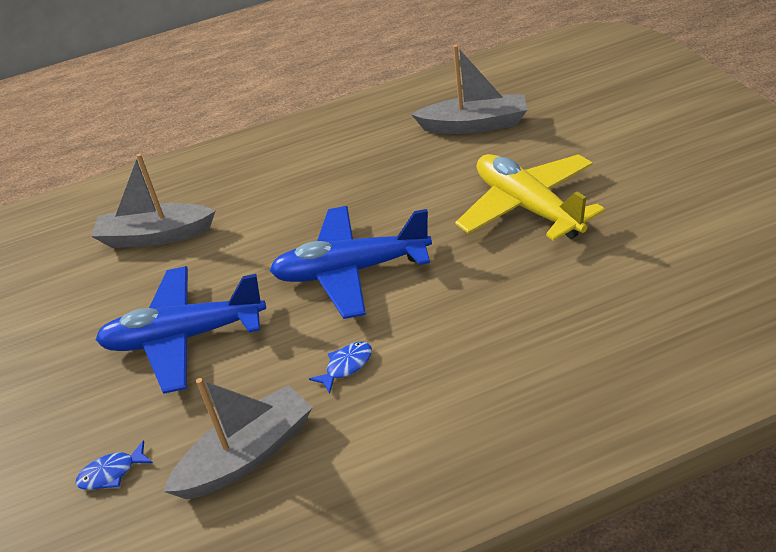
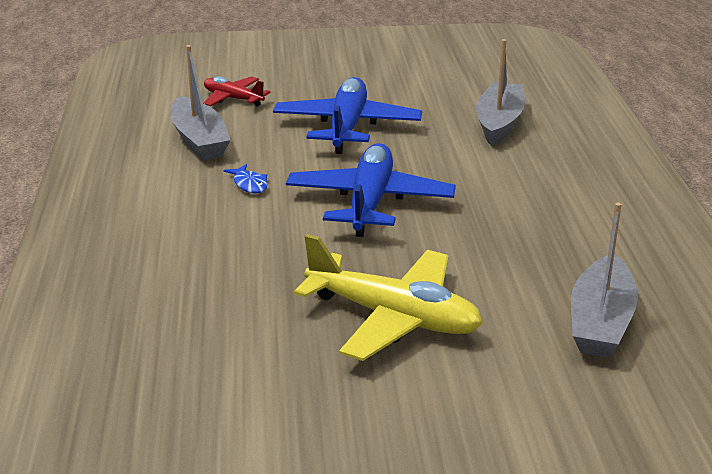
camera: 100 degrees right, 10 degrees down
blue fish [76,440,153,490] -> red plane [203,76,271,106]
yellow plane [455,154,605,241] -> yellow plane turned 45 degrees clockwise [294,234,483,361]

